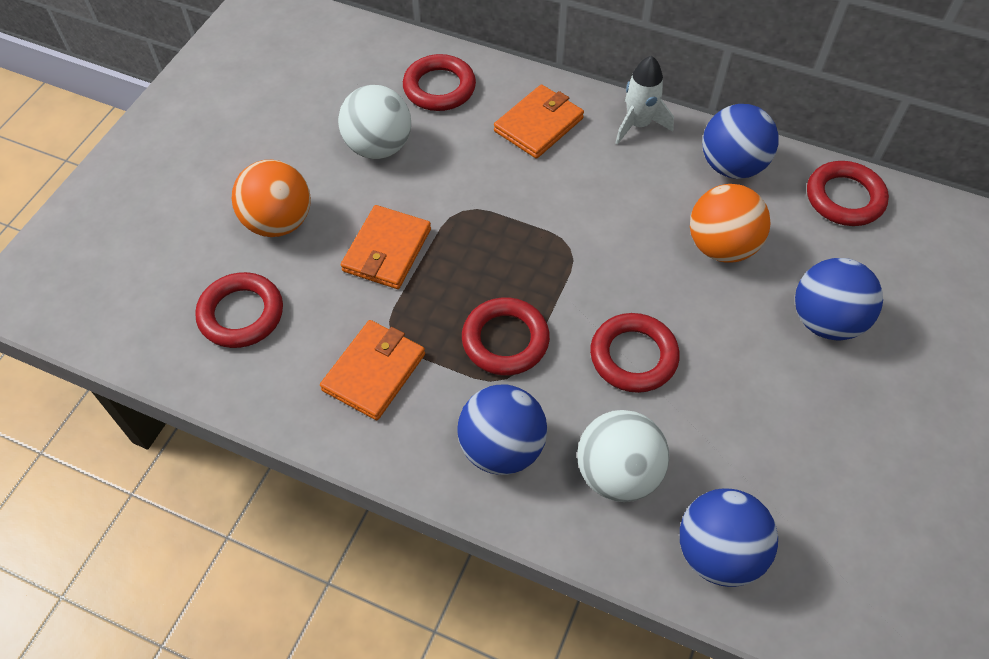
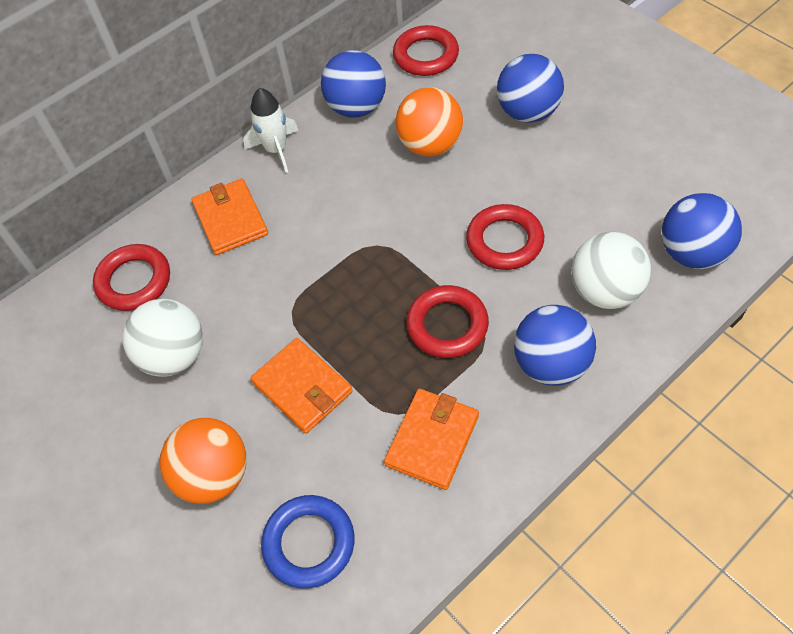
camera: 60 degrees left, 0 degrees up
red ring [195,272,283,348] -> blue ring [261,495,355,589]
orange wallet [320,320,425,420] -> orange wallet turned 60 degrees clockwise [384,389,479,490]

